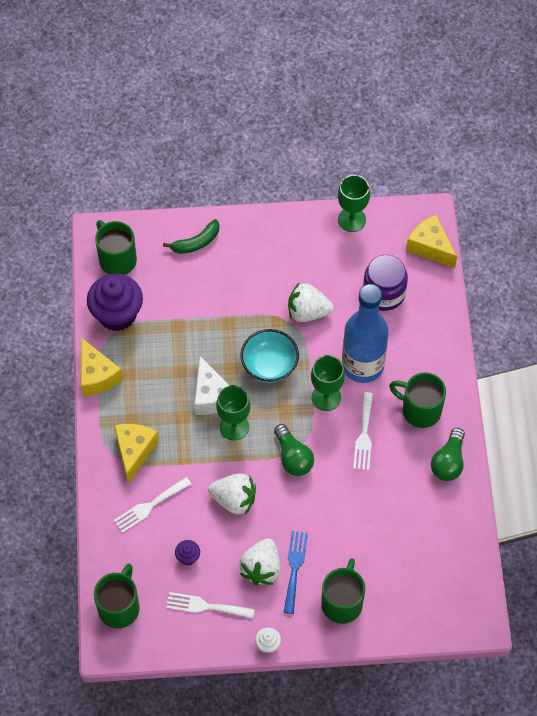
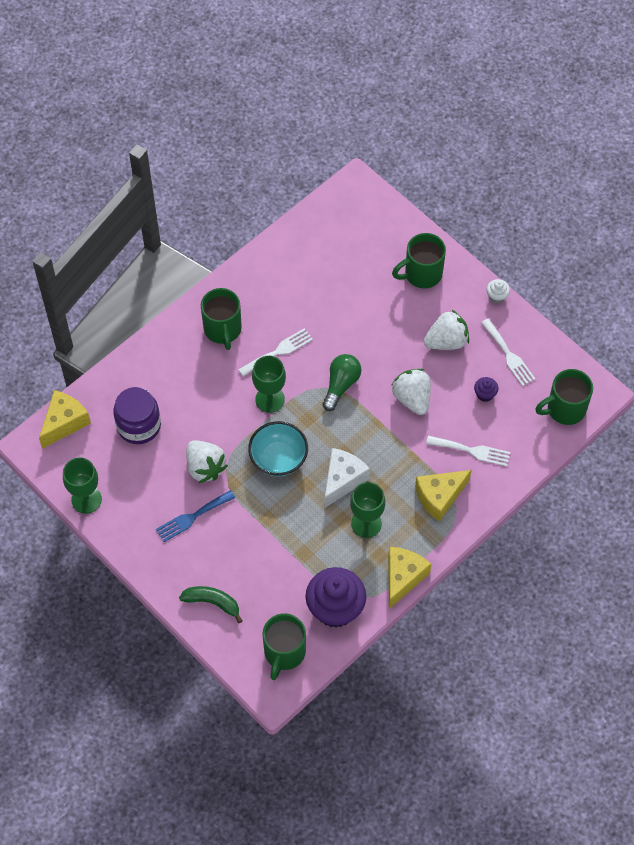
camera: 130 degrees left, 0 degrees up
green goblet [216,385,251,441] -> green goblet moved to [350,482,385,538]
blue fork [283,531,308,614] -> blue fork moved to [156,490,236,542]
blue bottle [342,284,389,383] -> none
yellow cheese [406,215,457,268] -> yellow cheese turned 150 degrees counterclockwise [39,390,91,449]
green light bulb [431,428,465,481] -> none

